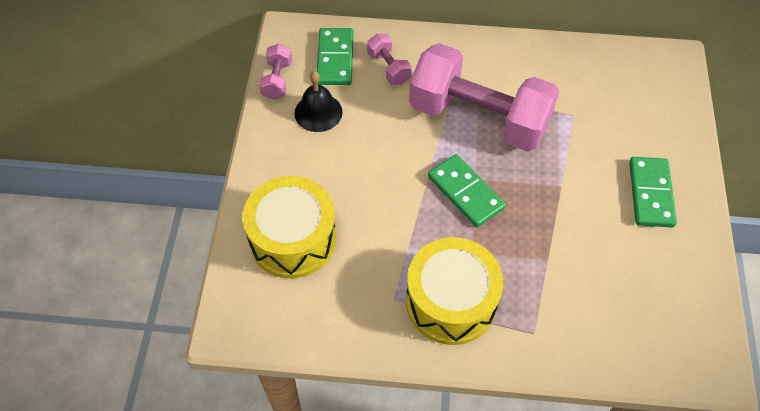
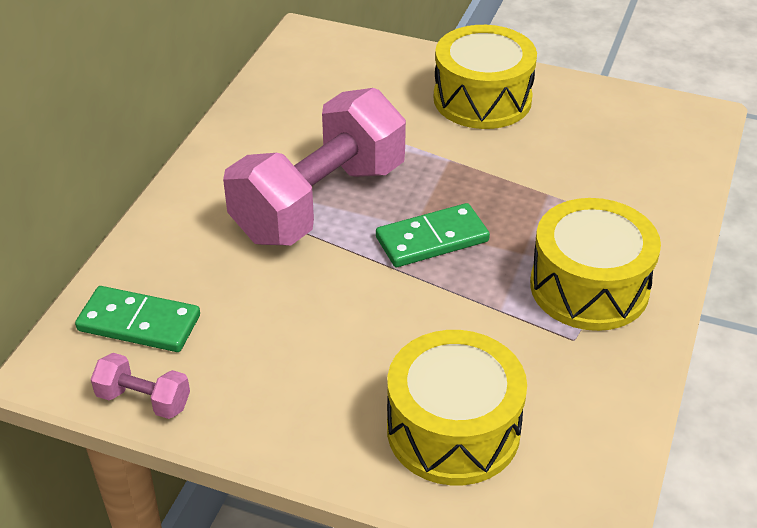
camera: 75 degrees left, 15 degrees down
black bell [294,71,342,132] -> none
pink dumbbell [367,34,412,85] -> none
green domino [629,157,677,227] -> yellow drum [434,25,537,129]

